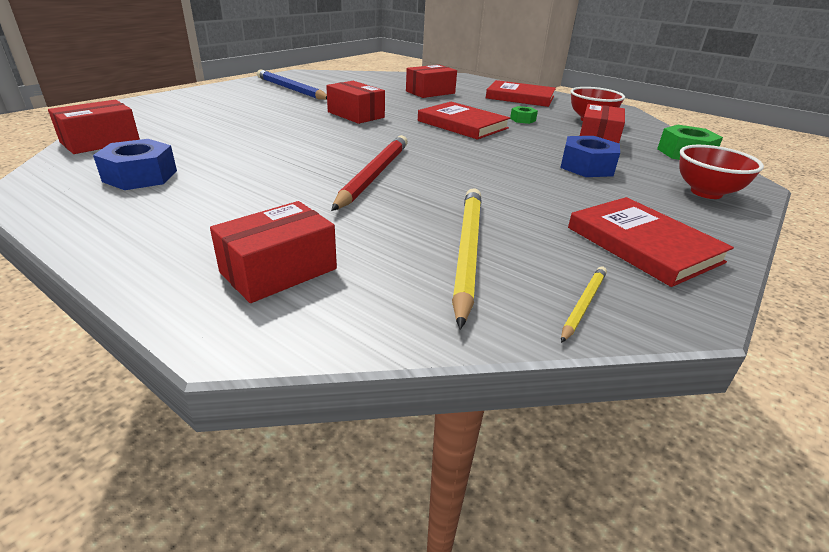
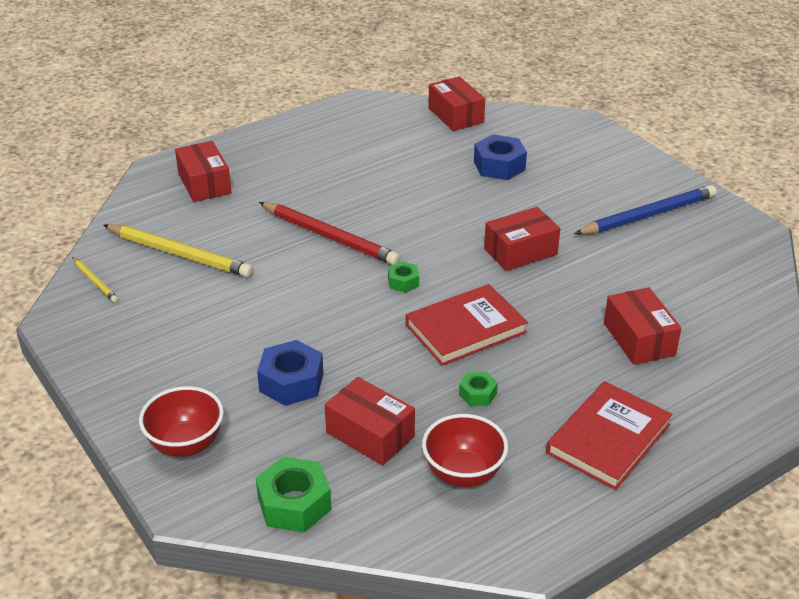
camera: 110 degrees right, 5 degrees up
blue nut [93,139,177,190] -> blue nut moved to [474,134,527,180]
red book [568,197,734,287] -> none
none -> green nut [388,261,419,293]

